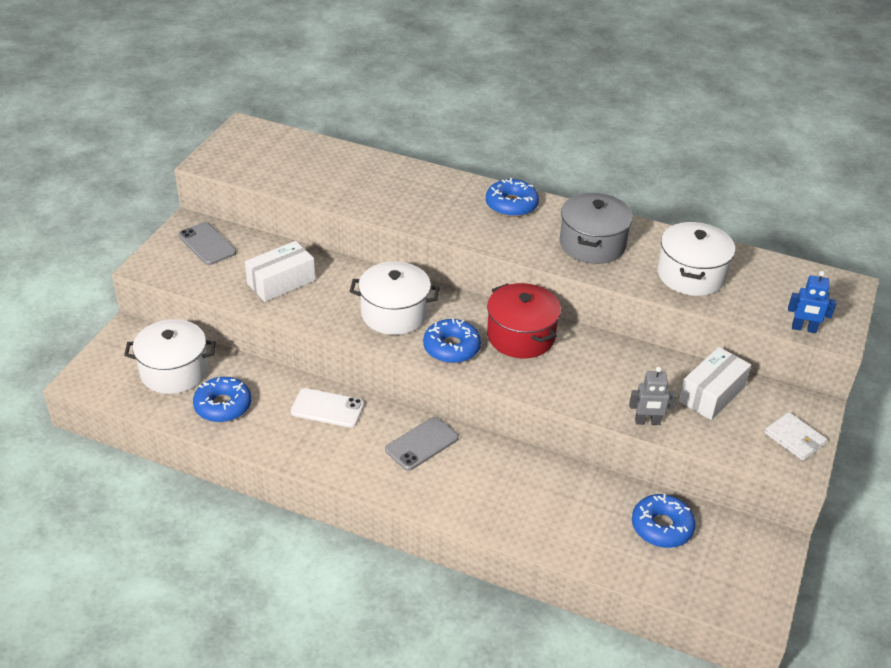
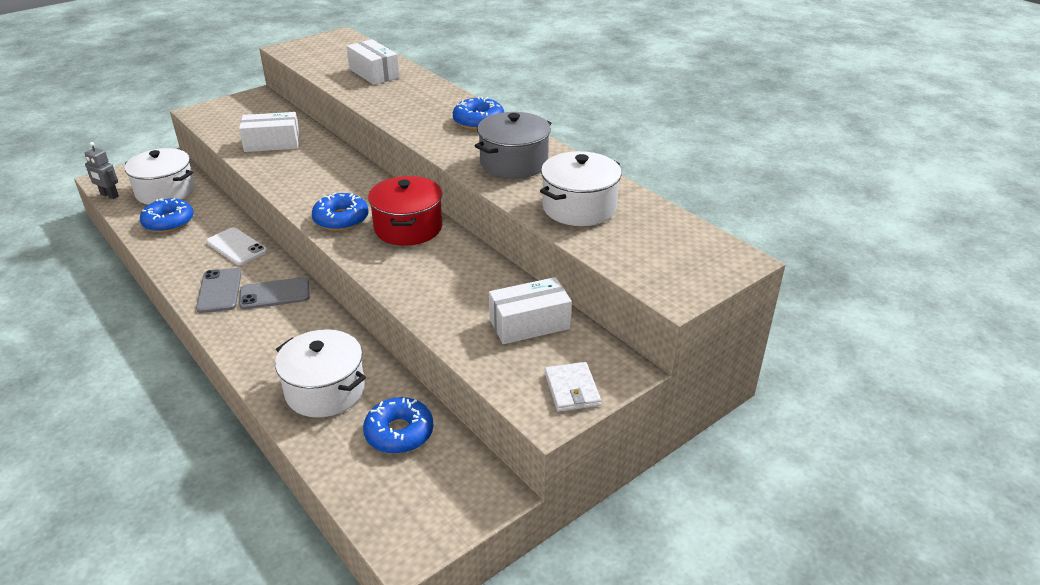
camera: 30 degrees right, 5 degrees down
grey phone [178,222,236,265] -> grey phone moved to [196,268,242,313]
white pot [350,261,439,335] -> white pot moved to [275,329,366,418]
grey robot [629,367,677,425] -> grey robot moved to [84,142,119,199]
blue robot [788,271,836,333] -> none
none -> white box [346,39,400,85]

